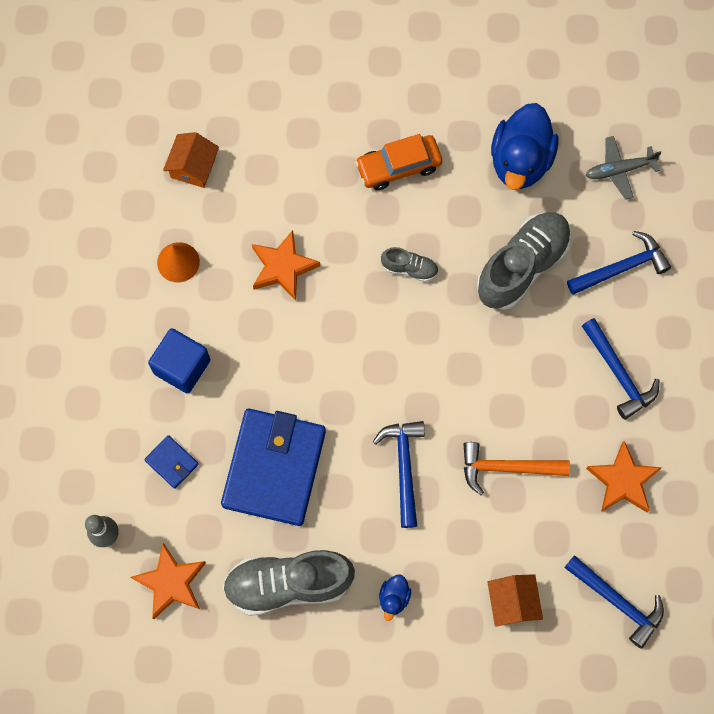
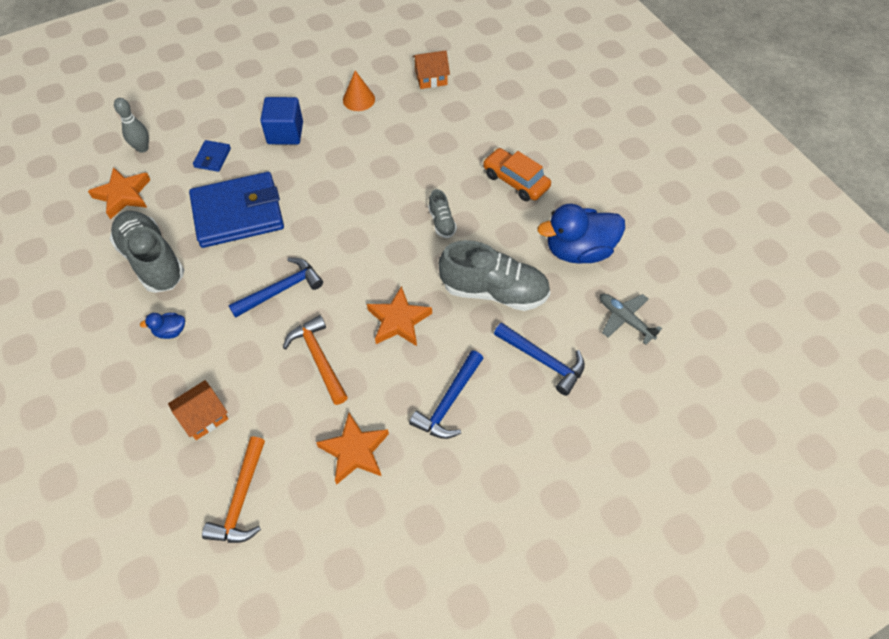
camera: 60 degrees right, 15 degrees down
orange star [252,230,320,301] -> orange star moved to [367,286,432,346]
blue hammer [564,555,664,649] -> orange hammer [202,436,265,543]

